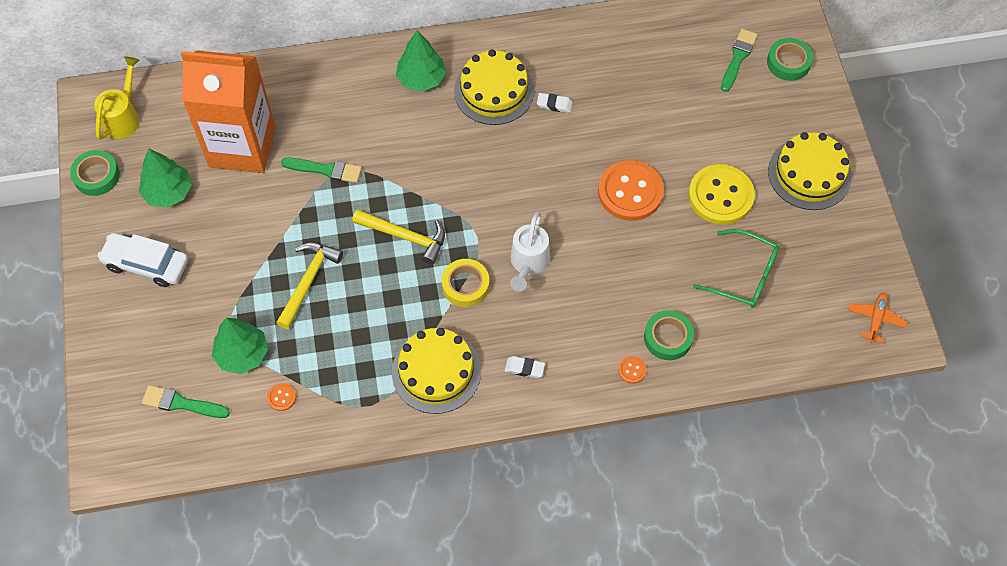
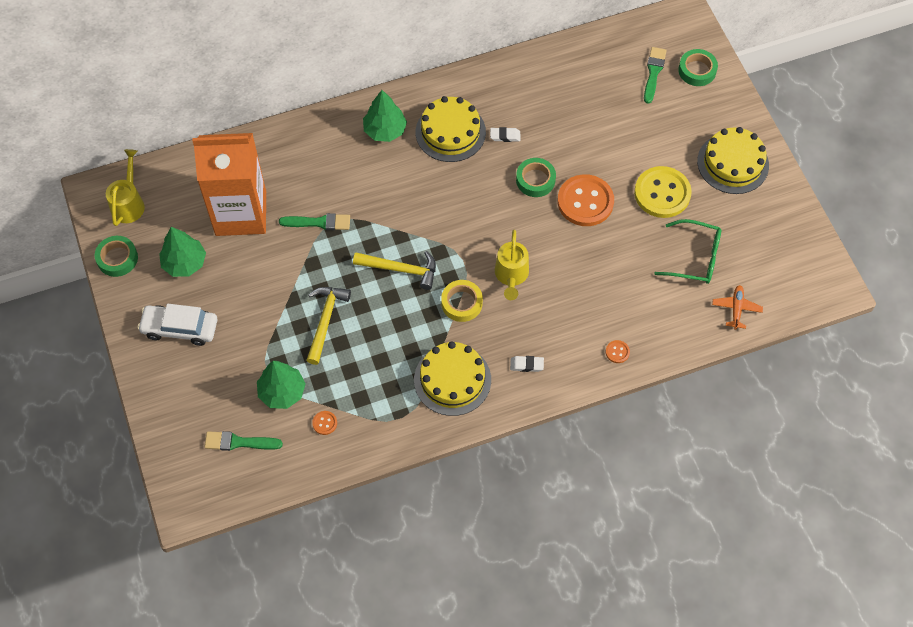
camera: 10 degrees left, 0 degrees up
white watering can [510,211,550,292] -> yellow watering can [495,230,529,300]
green tape [644,310,694,360] -> green tape moved to [516,158,556,197]
orange plane [849,293,907,344] -> orange plane moved to [712,285,763,330]

